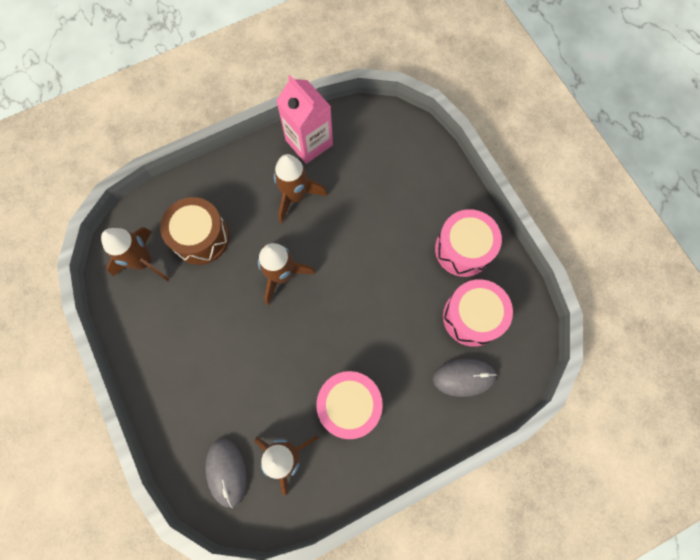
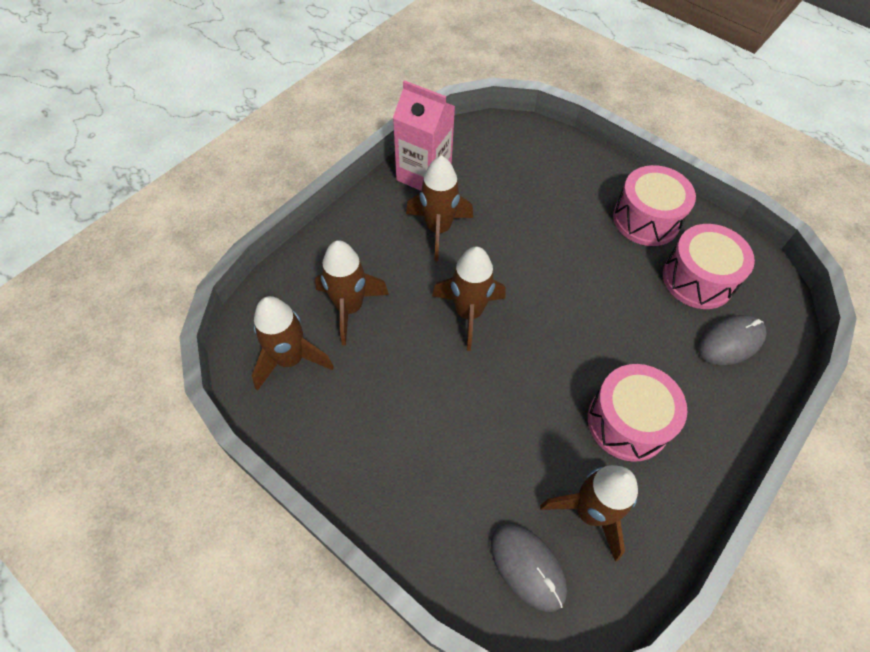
camera: 25 degrees left, 15 degrees down
brown drum [160,197,229,265] -> brown rocket [315,240,389,345]

